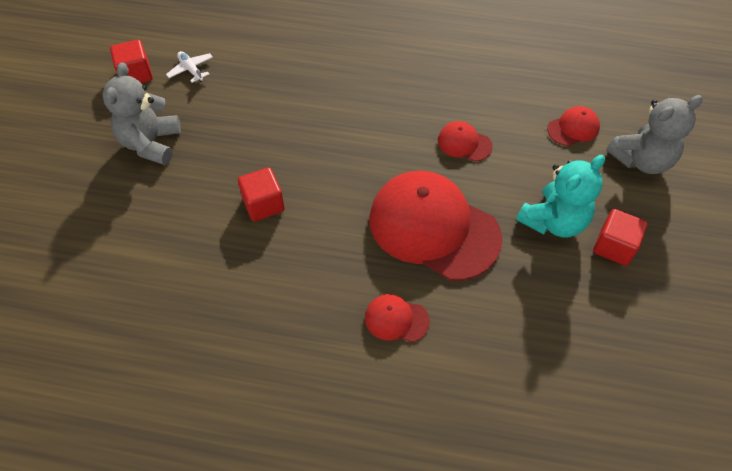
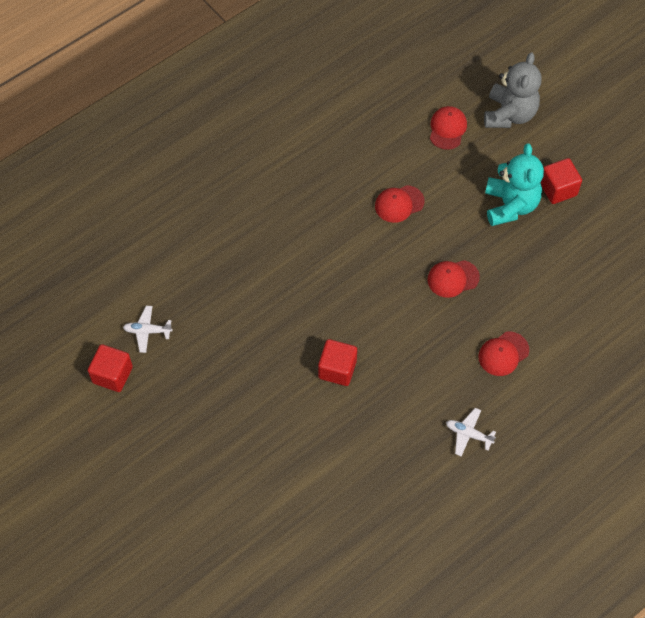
camera: 50 degrees left, 5 degrees up
grey teddy bear [102,62,181,165] -> none
red cap [369,171,502,281] -> red cap [427,260,480,298], size x0.44
none -> white plane [446,408,496,457]

